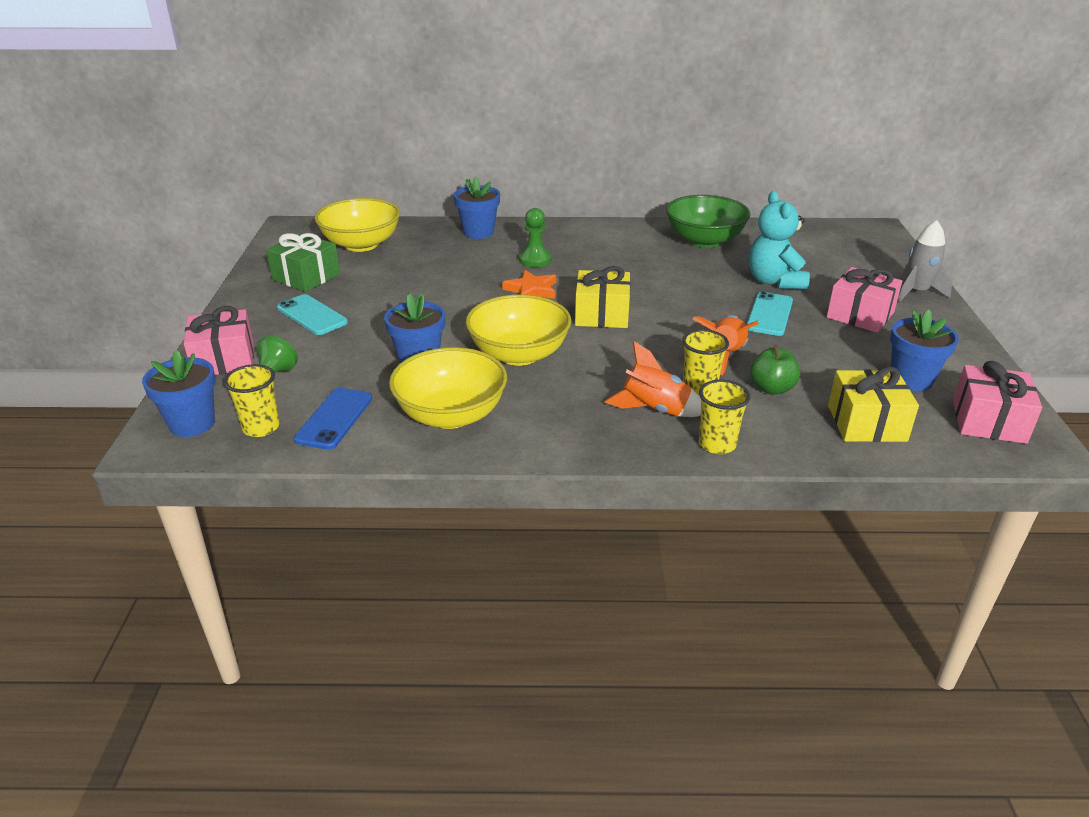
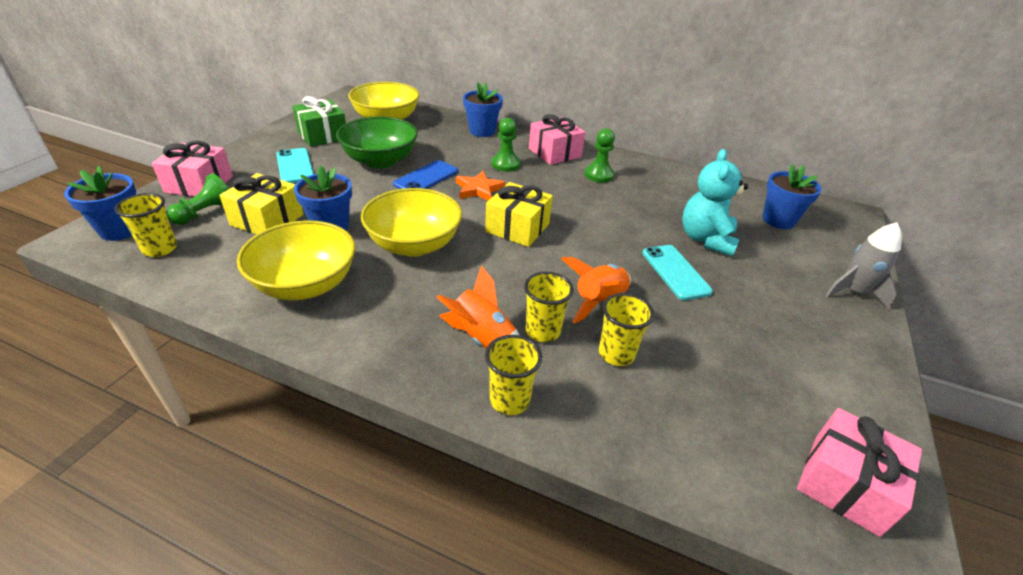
camera: 20 degrees right, 5 degrees up
blue phone [294,388,372,450] -> blue phone moved to [393,160,458,189]
green bowl [666,195,751,248] -> green bowl moved to [336,116,418,168]
turquoise phone [746,291,793,336] -> turquoise phone turned 60 degrees counterclockwise [642,245,713,300]
green apple [750,345,800,395] -> yellow cup [599,293,654,366]
pink gift [827,267,902,333] -> pink gift moved to [529,114,585,165]
yellow gift [828,367,919,442] -> yellow gift moved to [219,173,303,234]
blue flower pot [890,310,959,391] -> blue flower pot moved to [762,164,822,229]
none -> green pawn [584,128,615,183]

